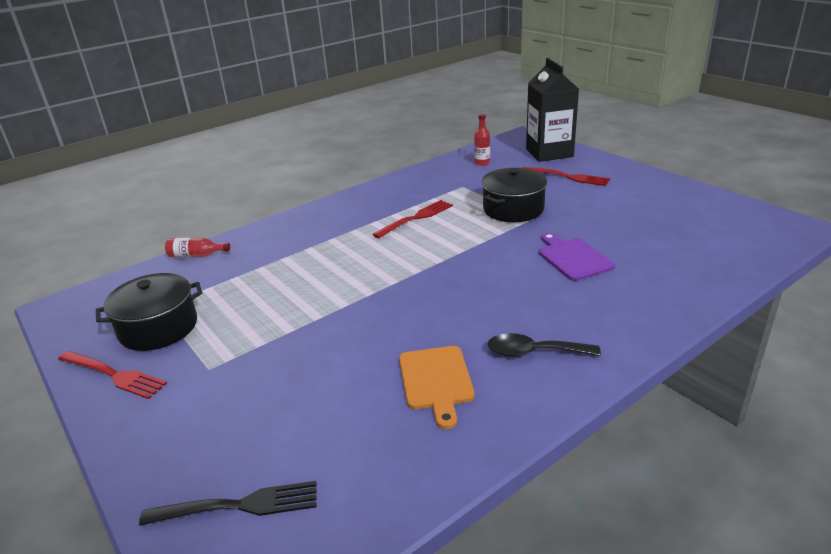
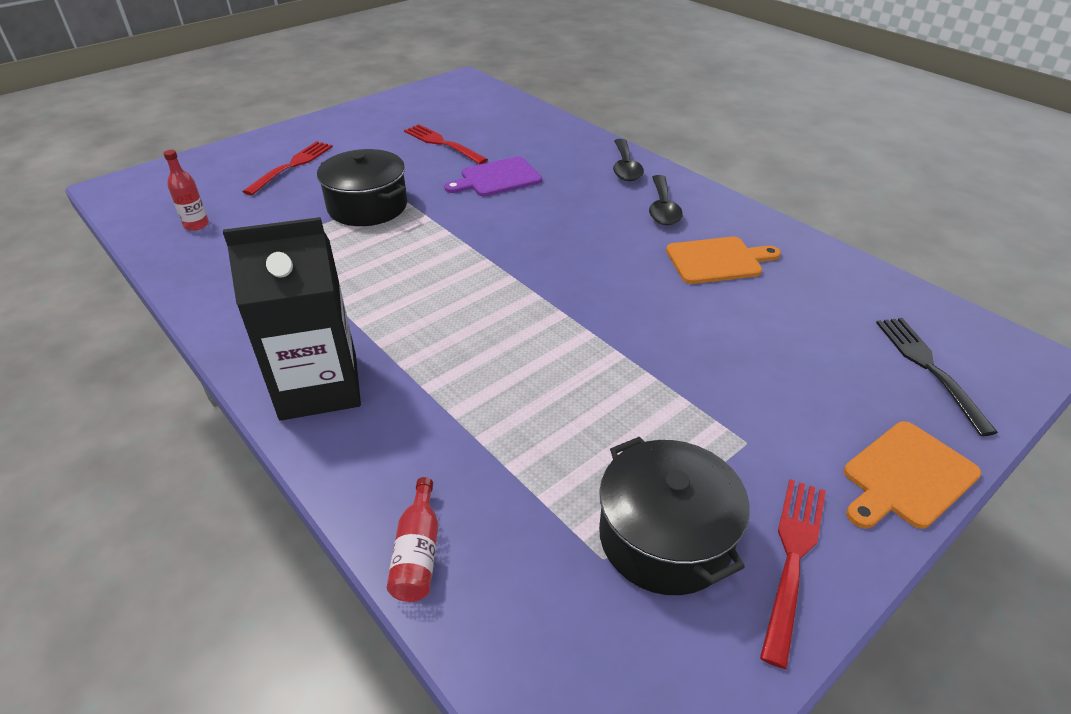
camera: 95 degrees left, 10 degrees up
red fork [372,200,453,238] -> red fork moved to [404,124,488,164]
black carton [526,58,579,162] -> black carton moved to [223,217,361,421]
none -> black spoon [613,139,644,181]
none -> orange cutting board [844,421,981,529]

